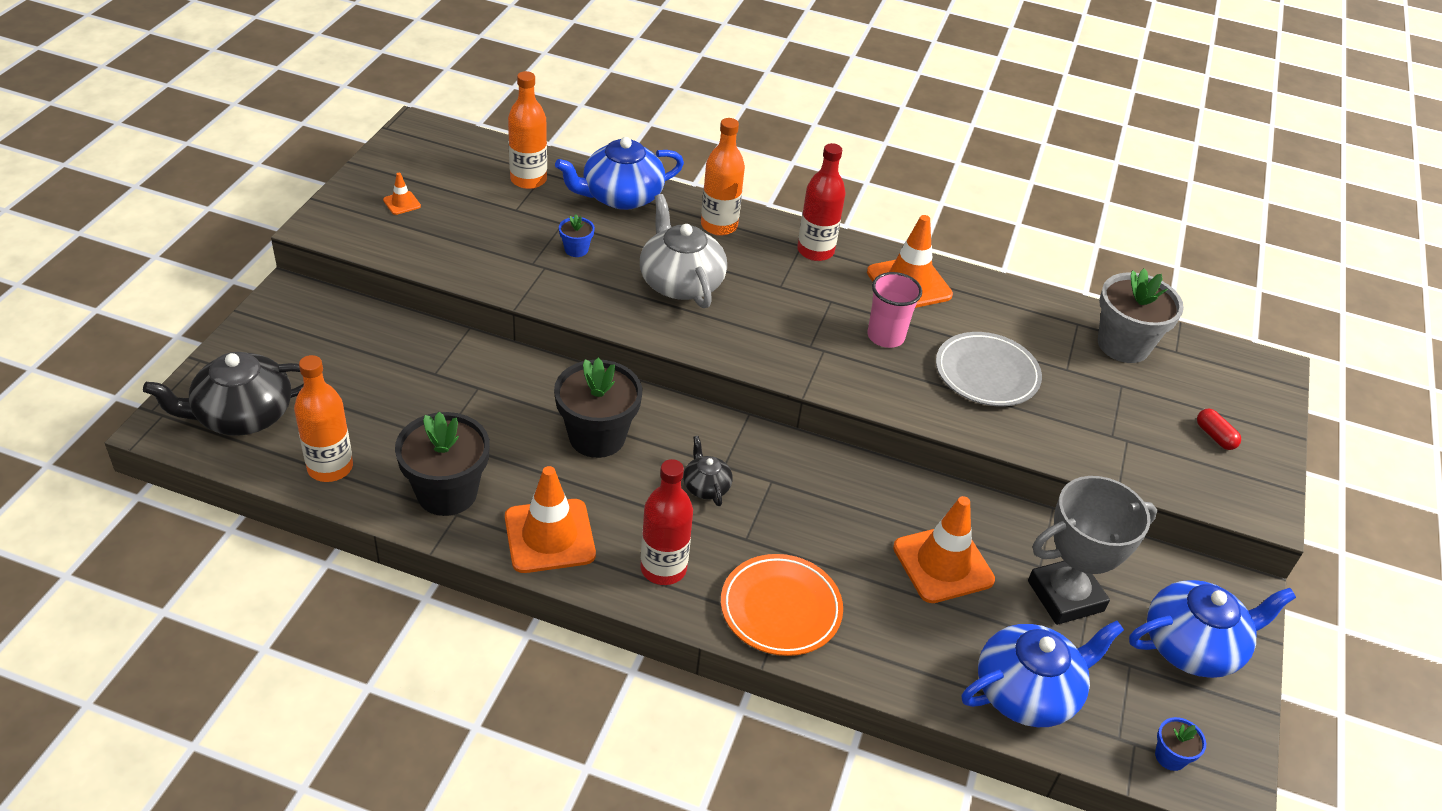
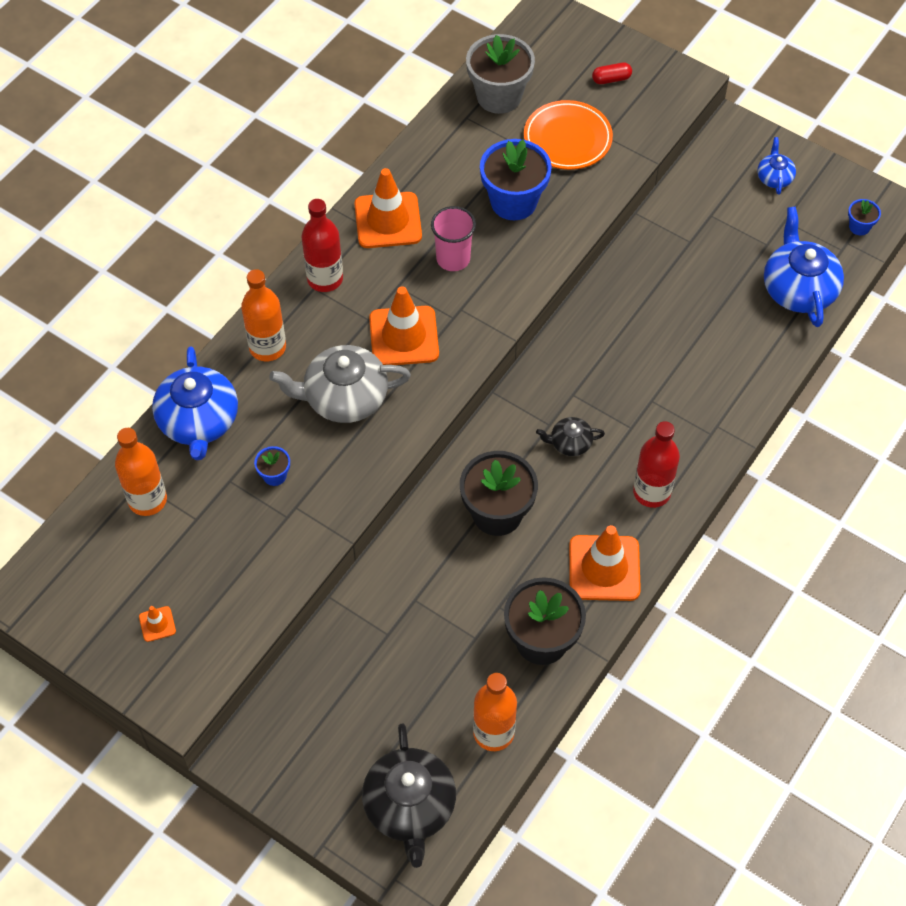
camera: 70 degrees left, 15 degrees up
orange plate [721,554,843,656] -> orange plate moved to [524,100,613,170]
orange traffic cone [893,496,995,603] -> orange traffic cone moved to [369,286,439,365]
grey plate [936,332,1042,406] -> blue flower pot [480,139,552,220]
grey trophy [1028,476,1157,625] -> none
blue teapot [1129,580,1296,678] -> blue teapot [757,137,796,195], size x0.51

